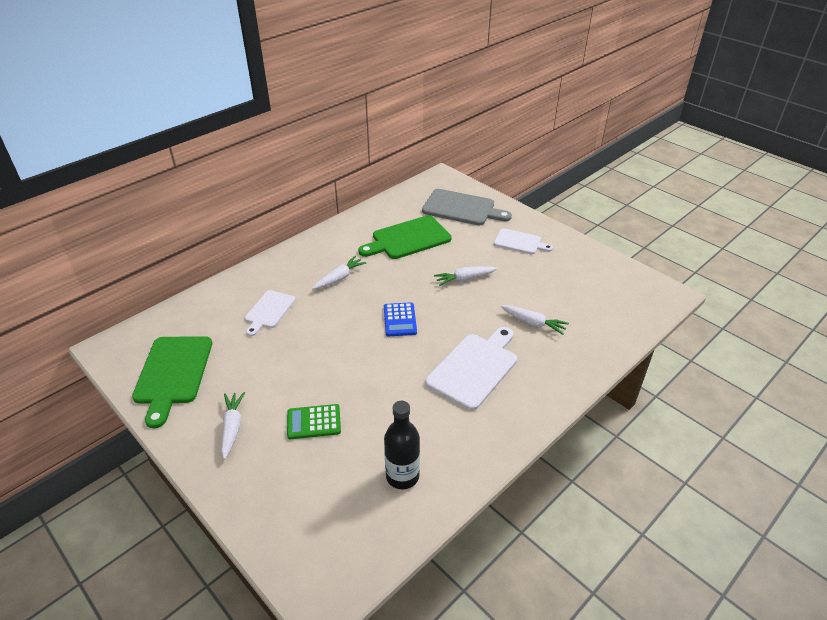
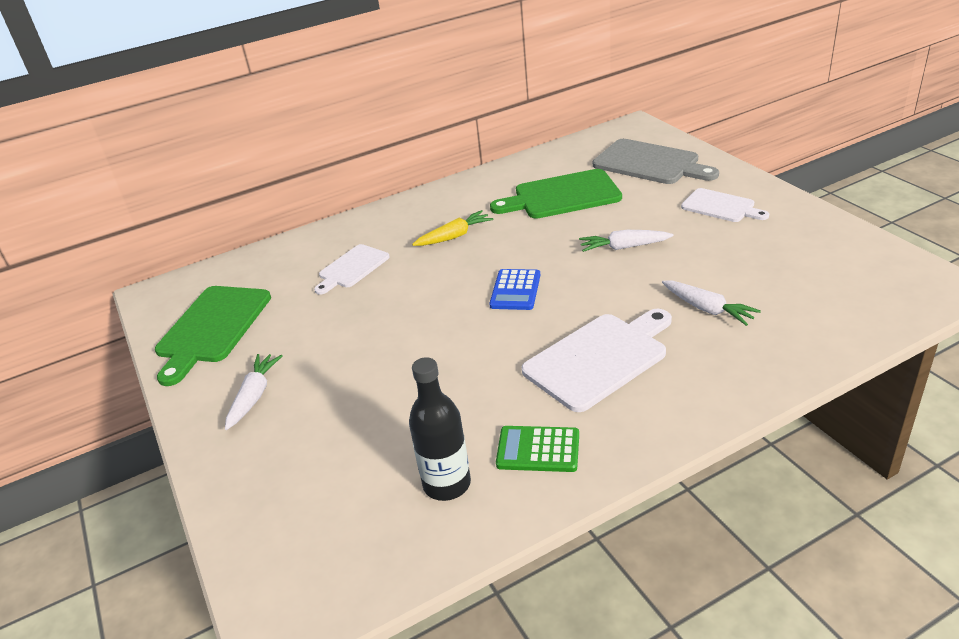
camera: 20 degrees right, 5 degrees down
green calculator [287,404,341,439] -> green calculator moved to [496,426,579,472]
white carrot [312,256,366,289] -> yellow carrot [412,210,494,246]

